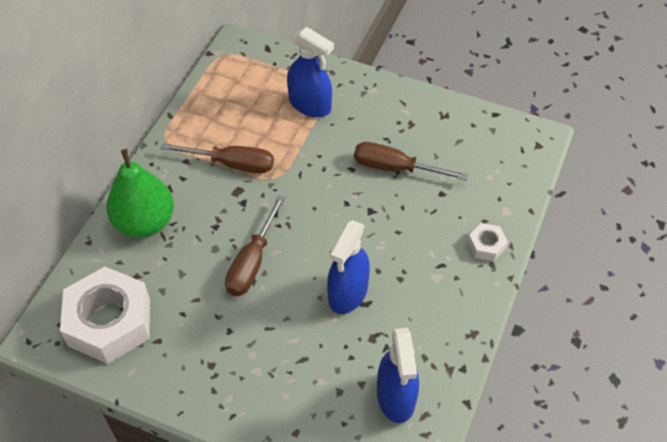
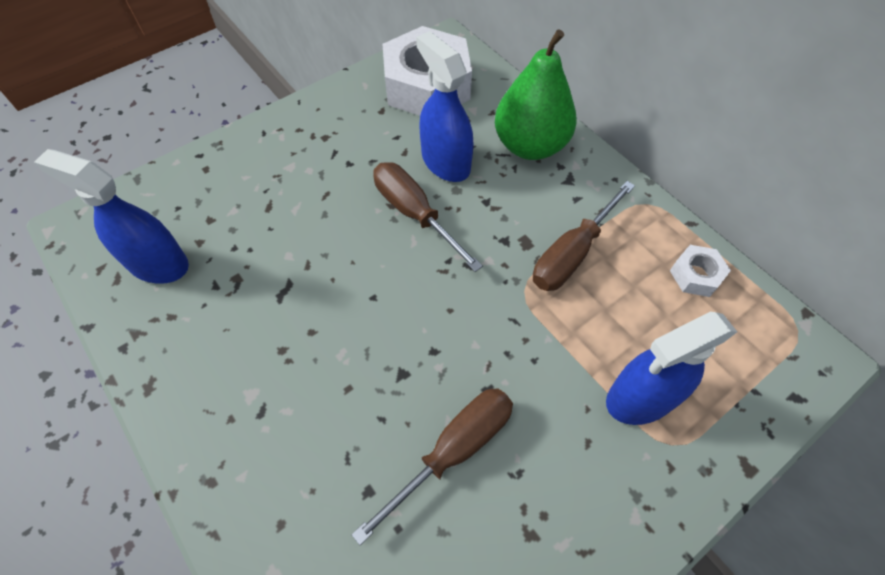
camera: 120 degrees right, 5 degrees up
blue spray bottle [327,220,370,314] -> blue spray bottle moved to [416,31,474,182]
white nut [468,223,508,261] -> white nut moved to [670,245,731,297]

